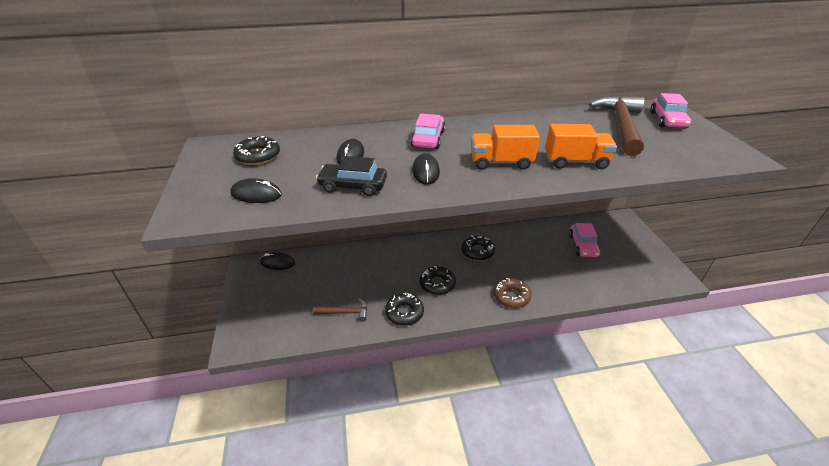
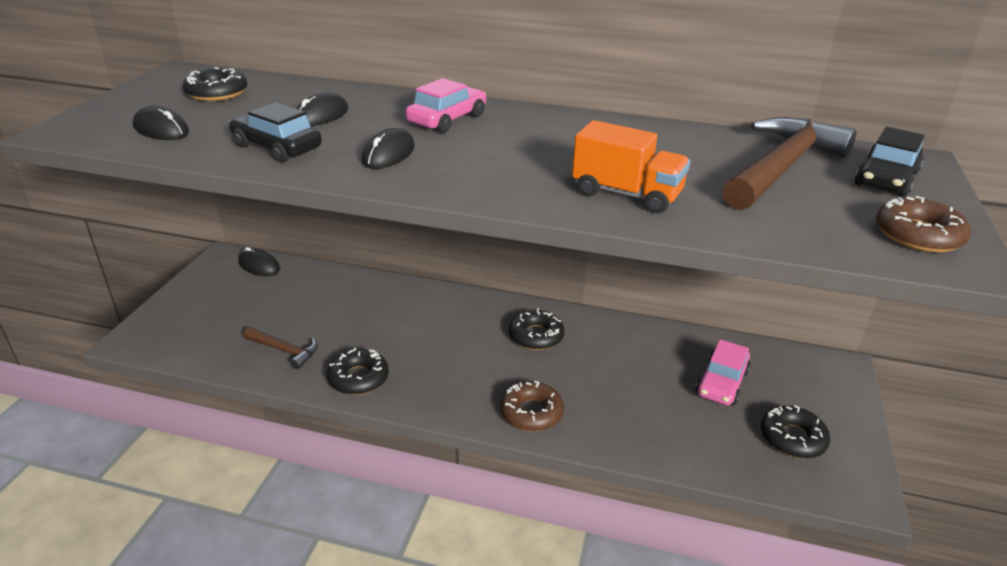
camera: 25 degrees right, 5 degrees down
black donut [420,266,456,295] -> black donut moved to [761,405,830,459]
orange truck [471,125,540,170] -> none
pink car [650,93,691,129] -> black car [855,127,925,197]
none -> brown donut [876,196,971,253]

